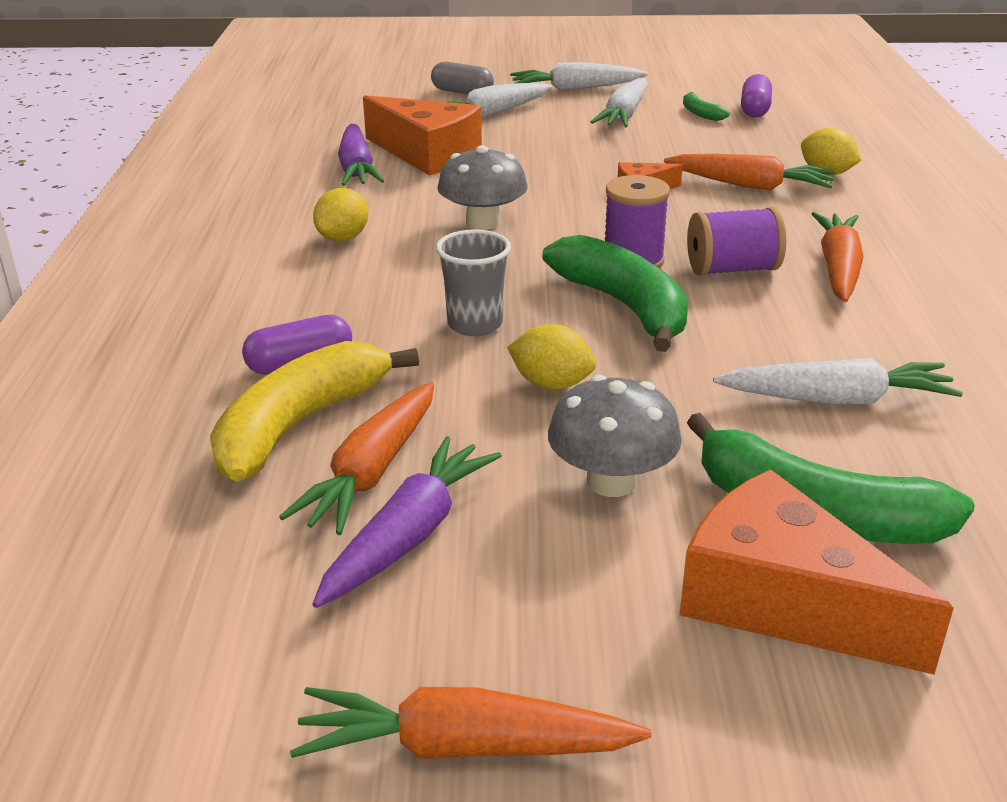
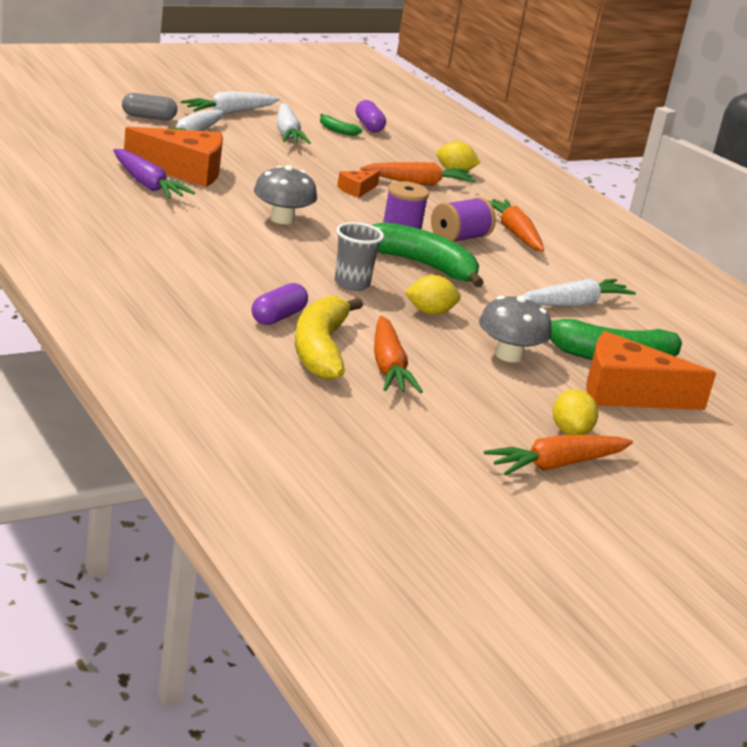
camera: 35 degrees left, 5 degrees down
purple carrot [312,436,502,608] -> none
yellow lemon [313,188,369,241] -> yellow lemon moved to [553,389,598,435]

